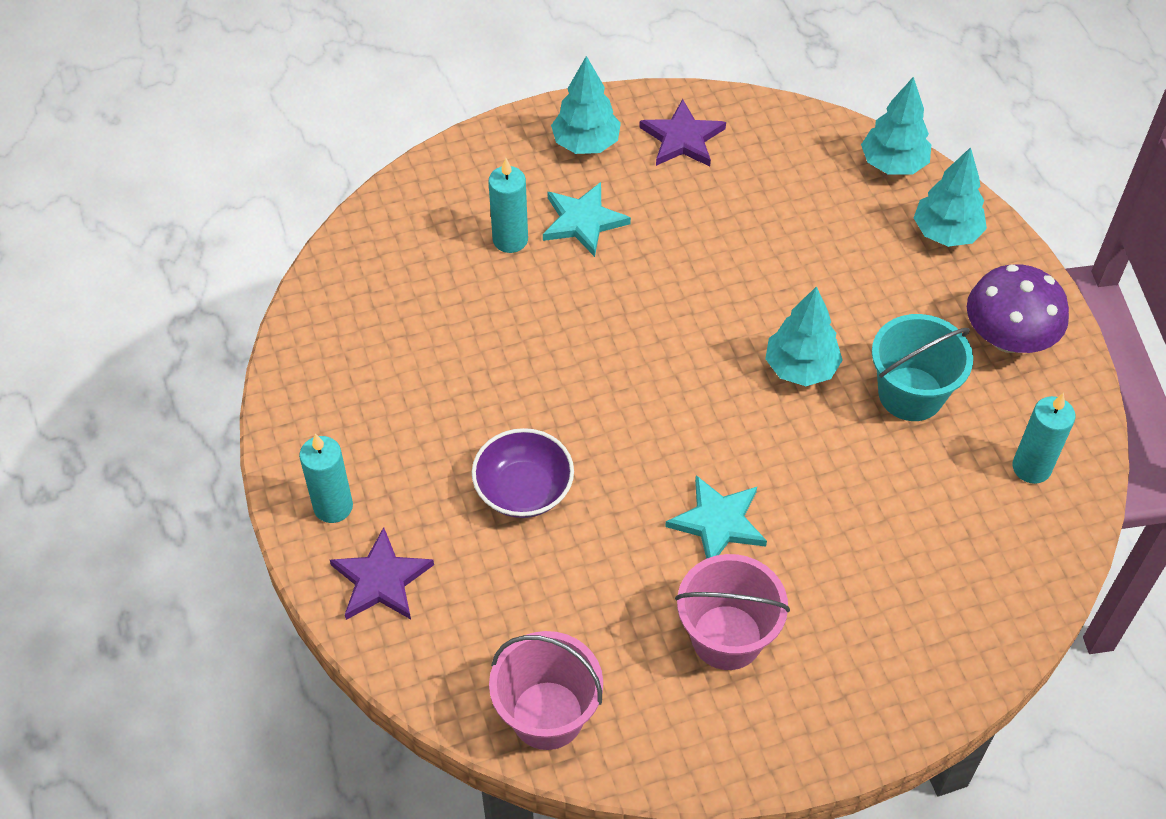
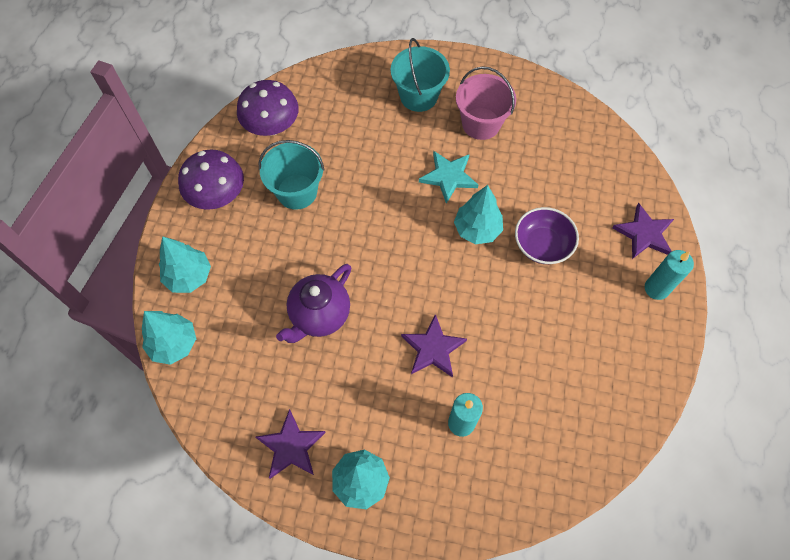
camera: 150 degrees left, 10 degrees up
pink bucket [489,631,603,750] -> none
turquoise star [543,182,631,257] -> none
turquoise tree [765,286,843,386] -> turquoise tree moved to [454,185,503,244]
turquoise candle [1013,393,1075,484] -> purple mushroom [237,80,299,136]
none -> purple teapot [276,264,351,343]
none -> turquoise bucket [391,38,450,112]
none -> purple star [401,314,467,377]

